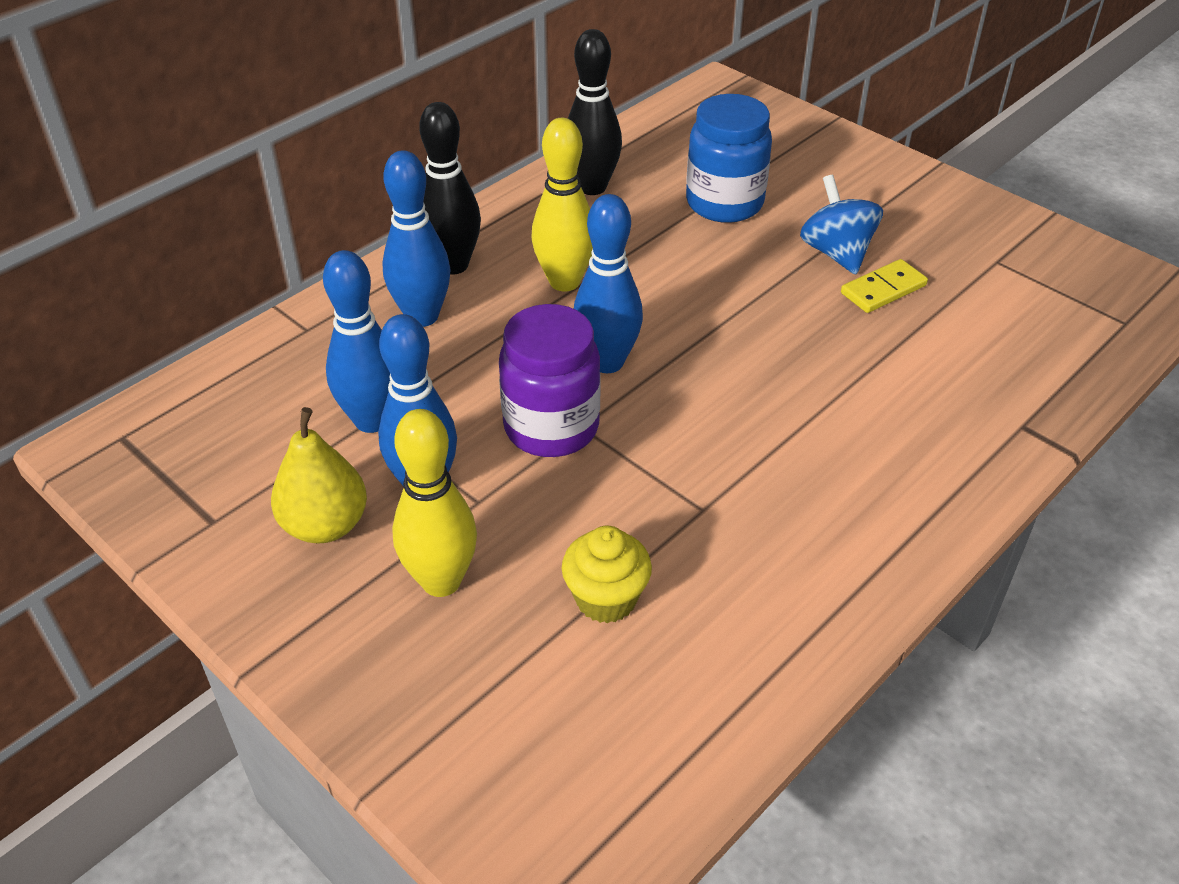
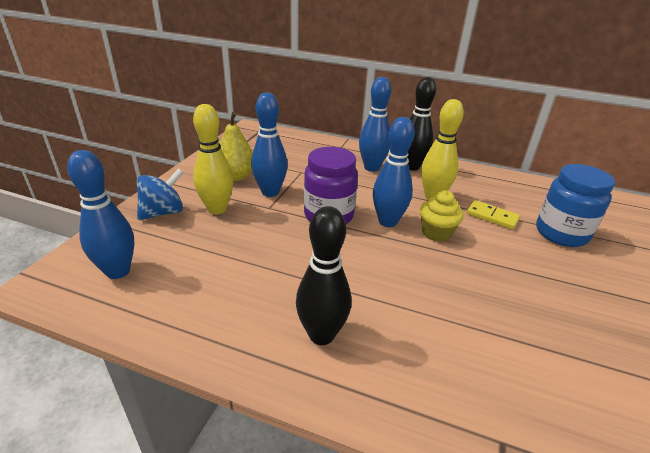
camera: 65 degrees right, 10 degrees down
blue bowling pin [323,250,390,433] -> blue bowling pin moved to [67,150,134,279]
yellow cupcake [562,525,652,623] -> yellow cupcake moved to [420,190,464,242]
black bowling pin [568,29,622,195] -> black bowling pin moved to [296,206,351,345]
blue spinning top [800,175,883,274] -> blue spinning top moved to [137,168,184,220]
yellow domino [841,259,928,313] -> yellow domino moved to [467,200,520,230]

